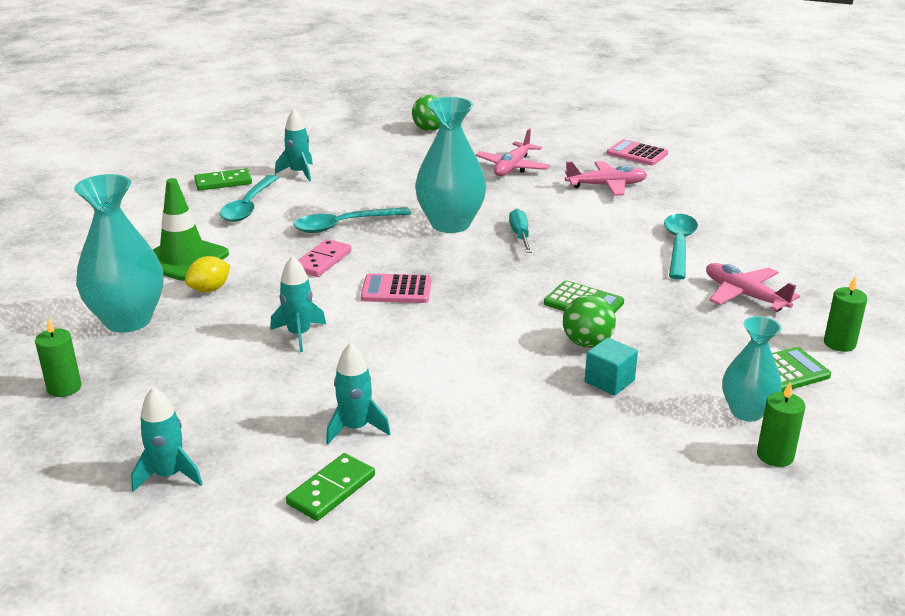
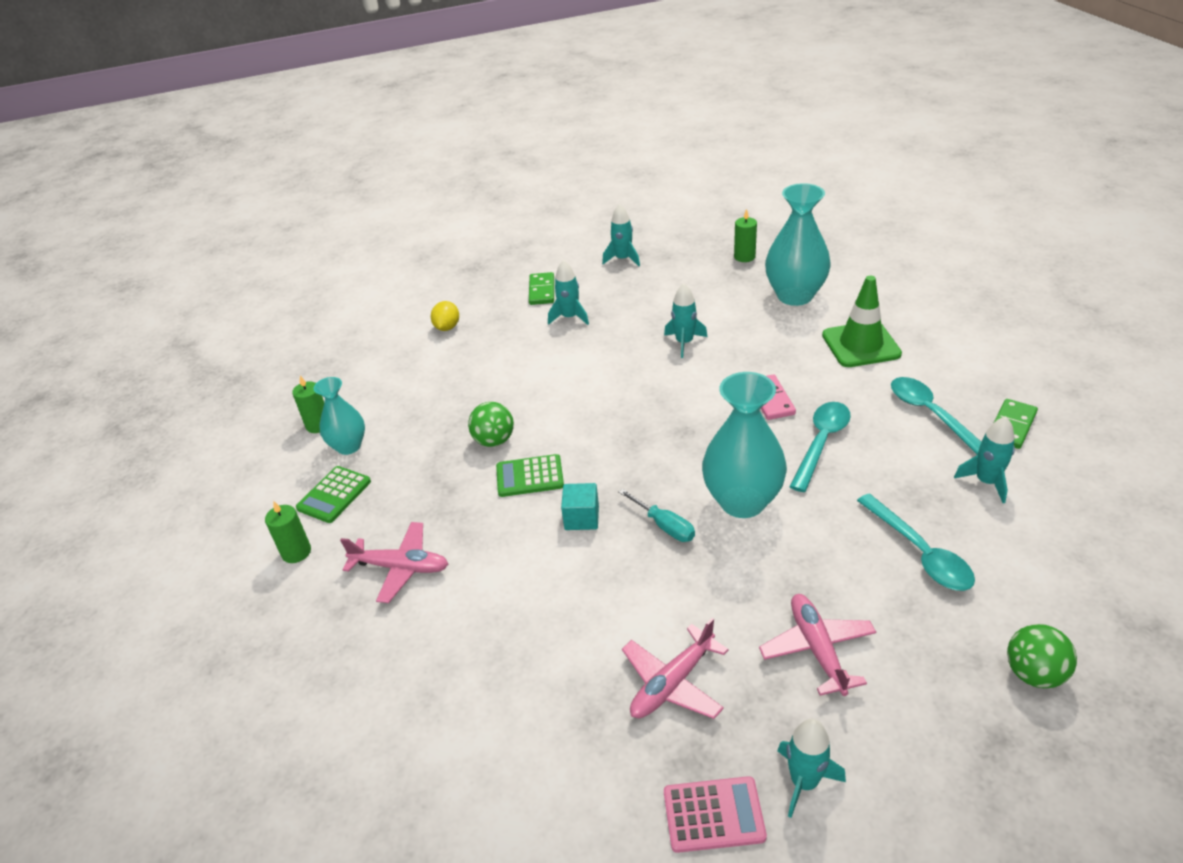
camera: 145 degrees right, 10 degrees up
yellow lemon [185,256,230,292] -> yellow lemon moved to [431,301,459,331]
pink calculator [361,273,431,303] -> none
turquoise cube [585,337,638,396] -> turquoise cube moved to [561,483,599,530]
turquoise spoon [664,214,698,280] -> turquoise spoon moved to [857,493,975,591]
none -> turquoise rocket [777,719,846,818]

